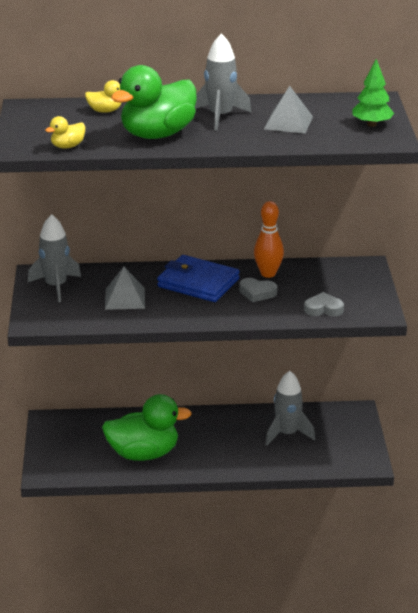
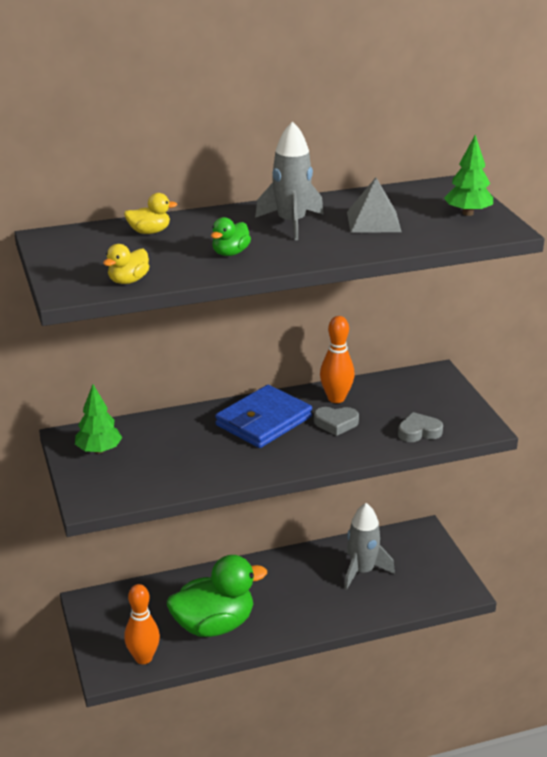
camera: 15 degrees left, 0 degrees up
grey rocket [28,214,81,302] -> green tree [75,385,122,454]
grey pyramid [105,267,145,310] -> none
green duck [111,65,197,139] -> green duck [211,217,251,256], size x0.44
blue wallet [157,255,240,302] -> blue wallet turned 60 degrees counterclockwise [215,385,312,448]
none -> orange bowling pin [124,584,160,664]

